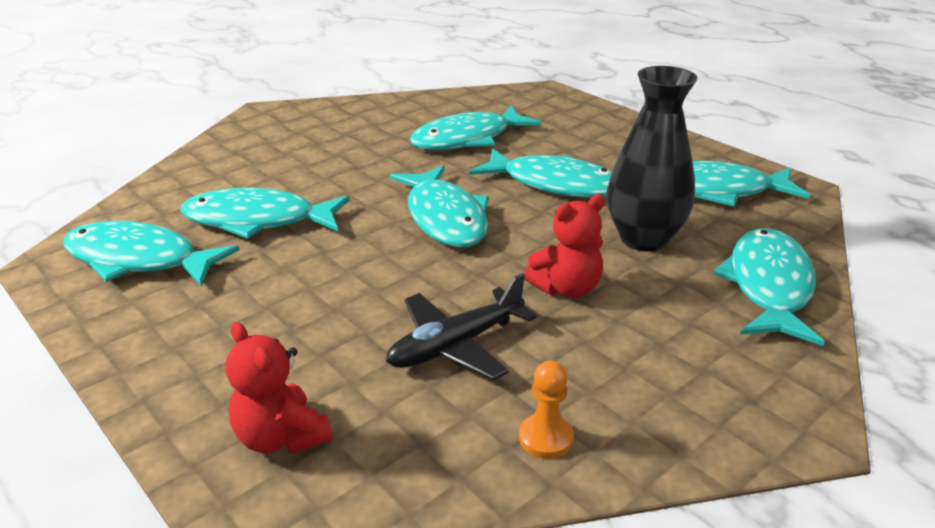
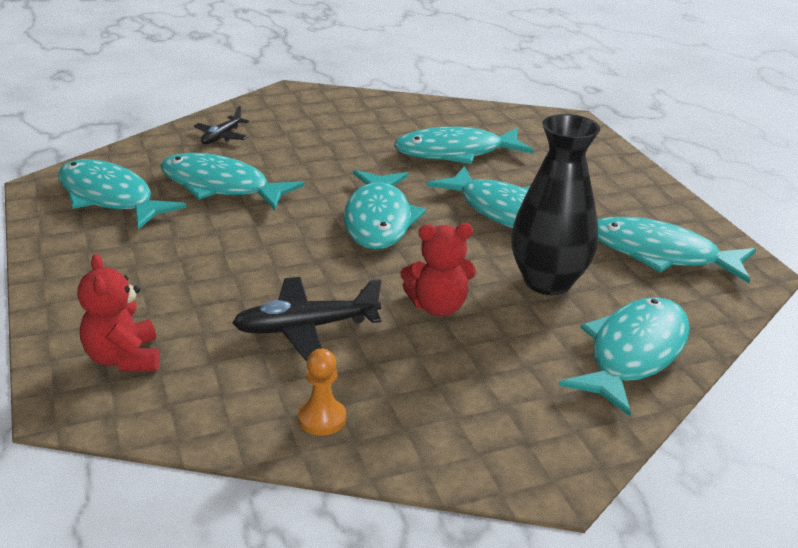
camera: 20 degrees right, 0 degrees up
none -> black plane [194,106,249,144]

